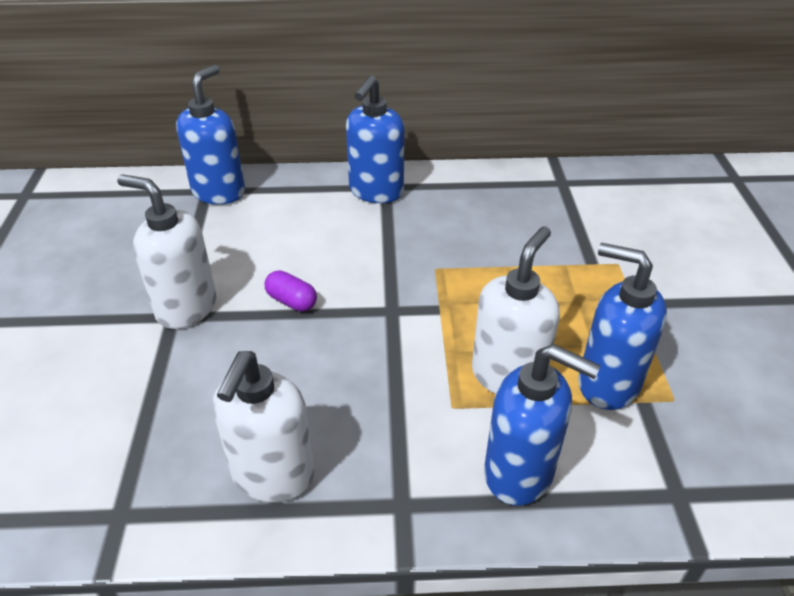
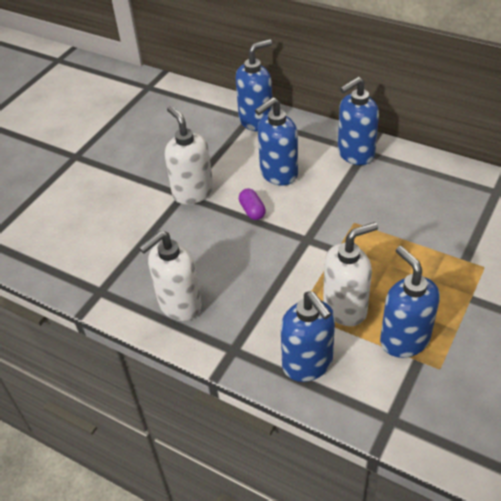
camera: 35 degrees right, 5 degrees up
none -> blue soap dispenser [255,97,298,186]

